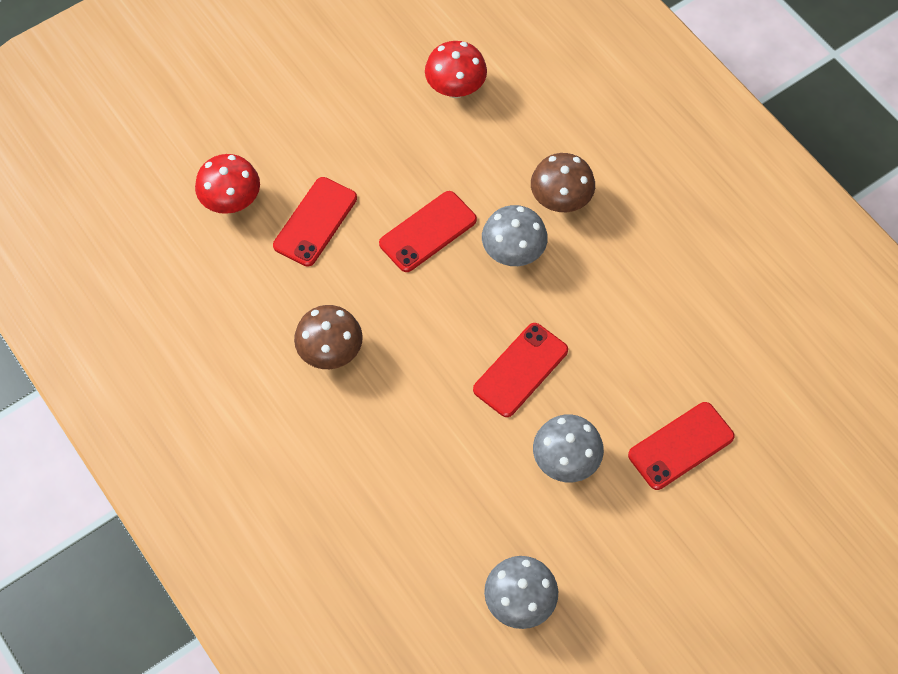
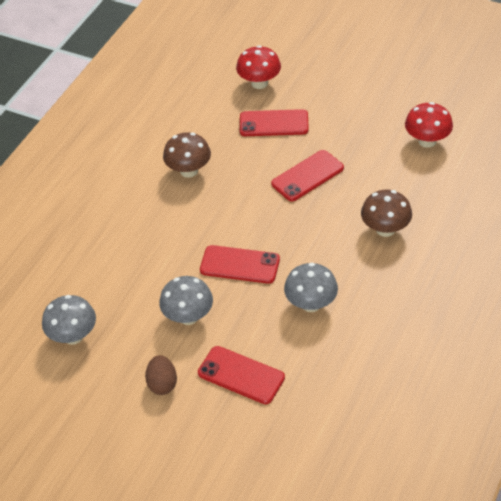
camera: 65 degrees right, 15 degrees down
red phone [379,191,477,272] -> red phone turned 60 degrees counterclockwise [271,150,344,202]
grey mushroom [482,205,548,266] -> grey mushroom moved to [284,263,338,312]
none -> brown egg [145,355,177,395]

